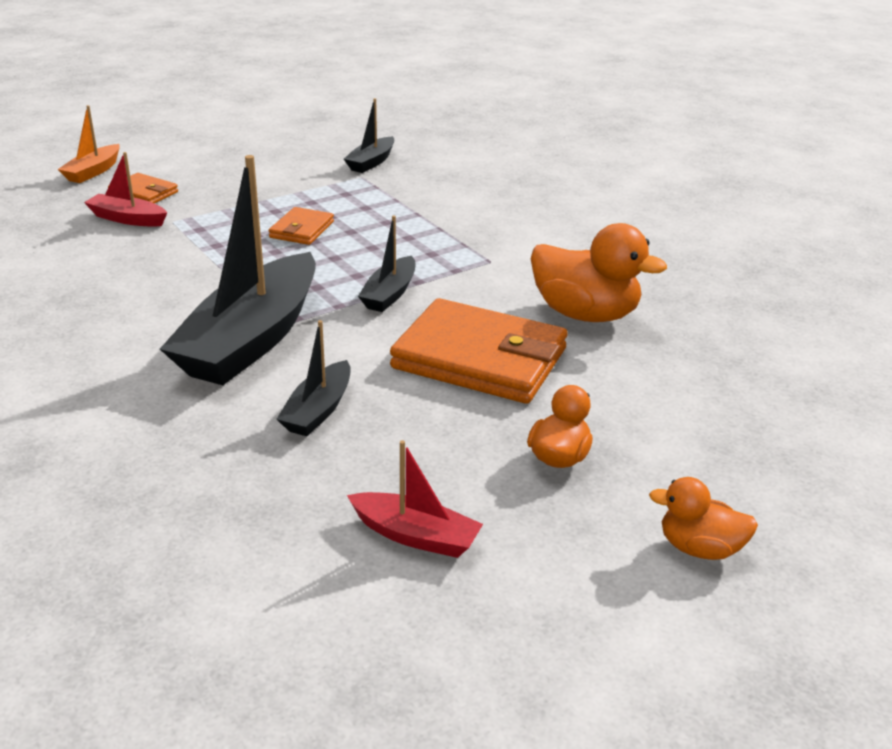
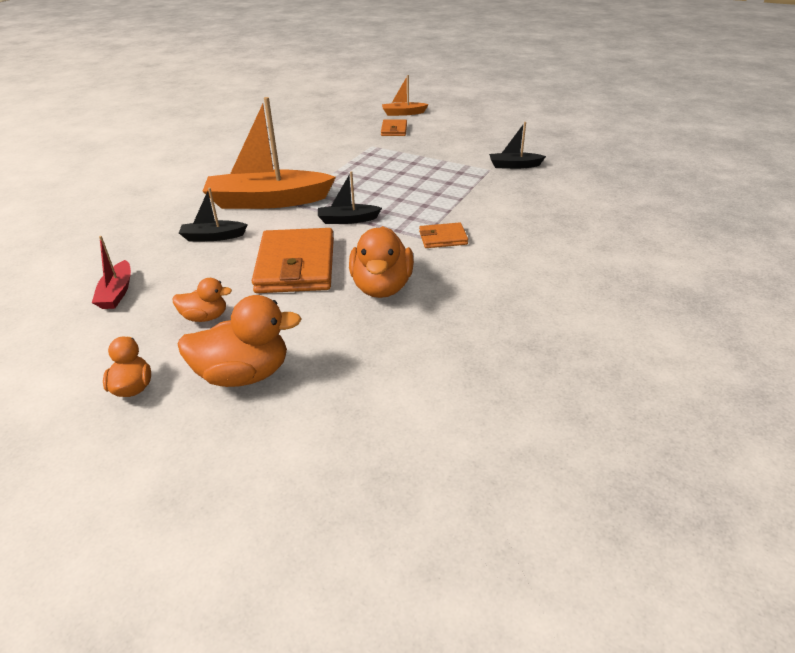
camera: 65 degrees right, 5 degrees up
red boat [84,152,167,227] -> none
black boat [160,155,316,385] -> orange boat [203,97,336,209]
orange wallet [269,207,334,245] -> orange wallet moved to [419,222,468,248]
none -> orange duck [178,295,301,387]

